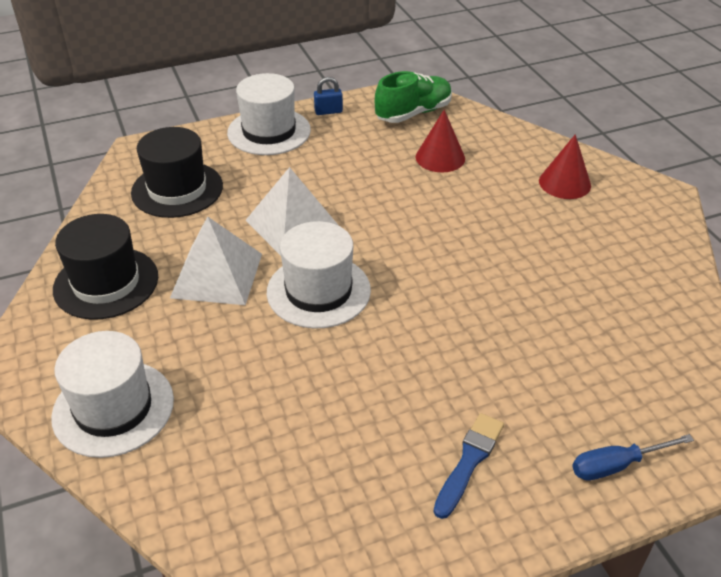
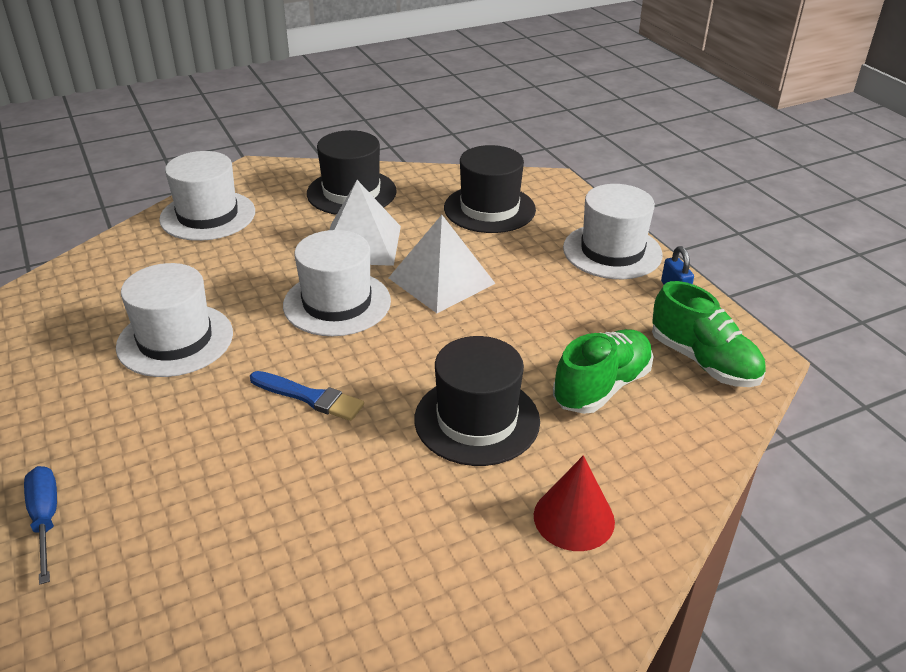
camera: 85 degrees right, 5 degrees down
red cone [415,110,465,172] -> green shoe [553,329,654,414]
blue brush [433,413,504,519] -> blue brush moved to [250,371,364,421]
none -> white hat [116,263,233,377]
none -> black hat [414,336,540,466]

